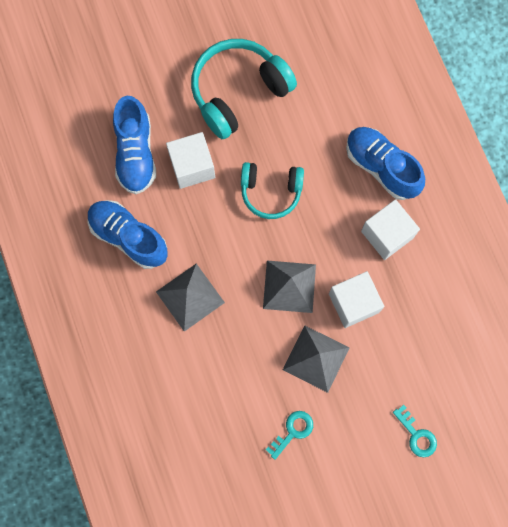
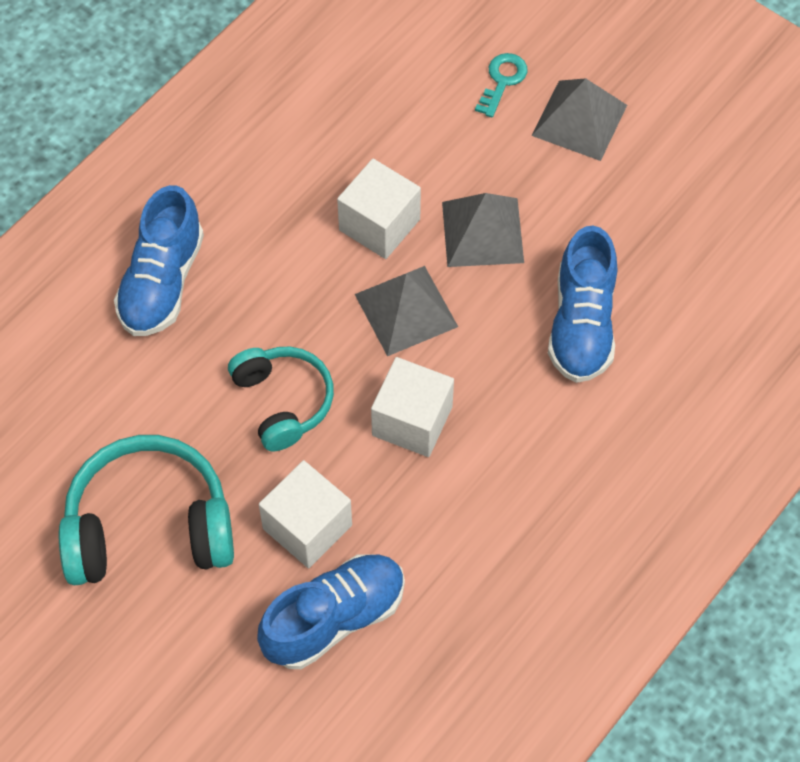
camera: 120 degrees left, 15 degrees down
blue shoe [88,200,168,269] -> blue shoe moved to [548,226,617,383]
grey pyramid [156,264,225,332] -> grey pyramid moved to [532,78,627,161]
turquoise headphones [191,39,297,139] -> turquoise headphones turned 150 degrees clockwise [59,435,234,585]
turquoise key [266,411,313,460] -> none
white cube [361,199,420,260] -> white cube moved to [371,357,454,457]

